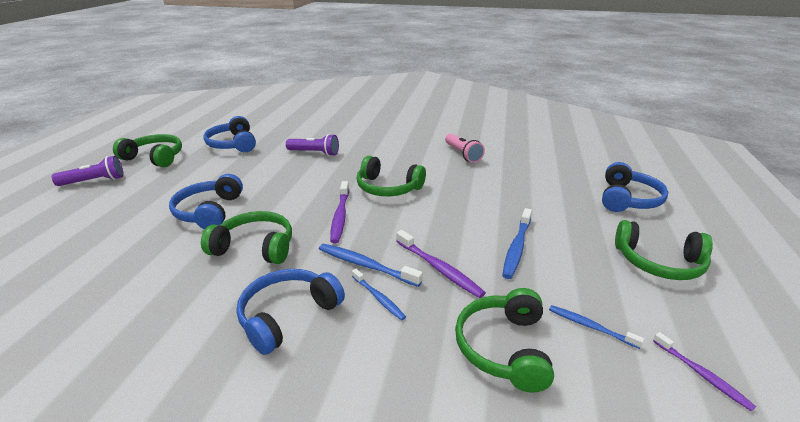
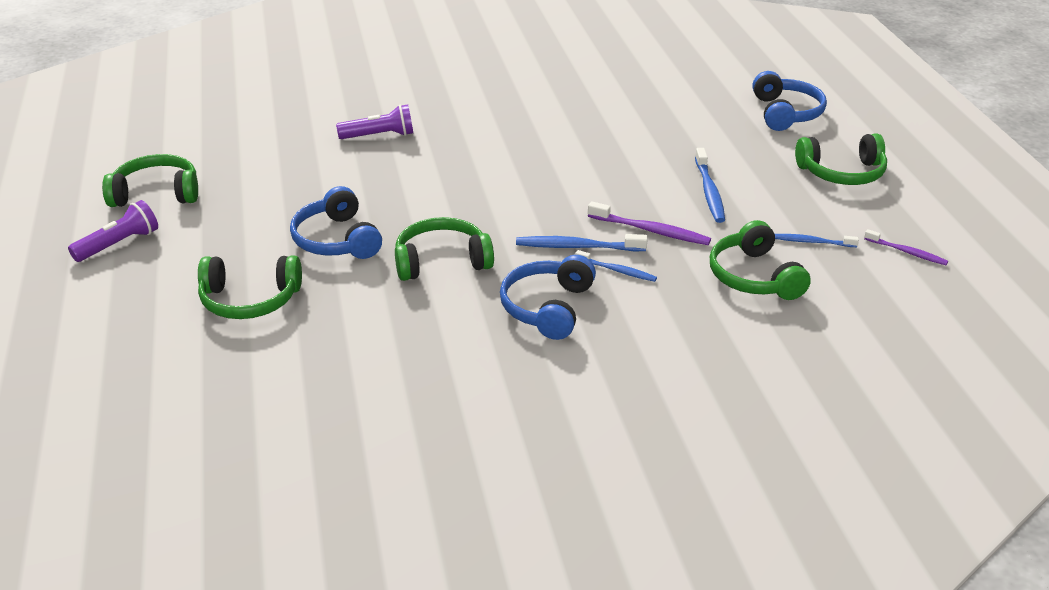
camera: 25 degrees left, 5 degrees up
blue headphones [203,116,256,152] -> none
purple toothbrush [330,181,349,243] -> none
green headphones [357,156,426,196] -> green headphones moved to [198,256,302,319]
pink flashlight [445,133,485,163] -> none

